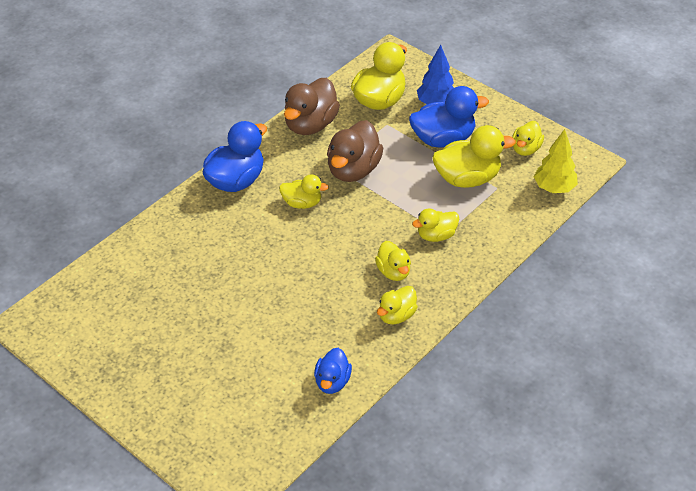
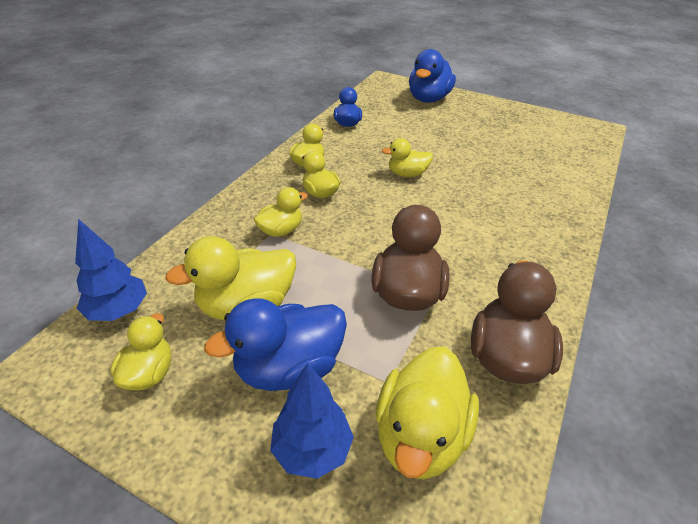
camera: 165 degrees right, 5 degrees down
blue duck [203,121,267,192] -> blue duck moved to [409,49,456,103]
yellow duck [279,174,329,209] -> yellow duck moved to [382,138,433,177]
yellow tree [534,129,578,193] -> blue tree [75,219,147,321]

